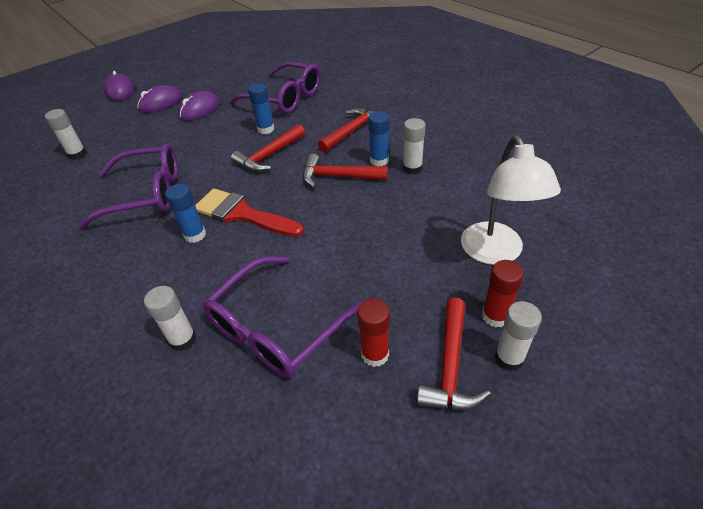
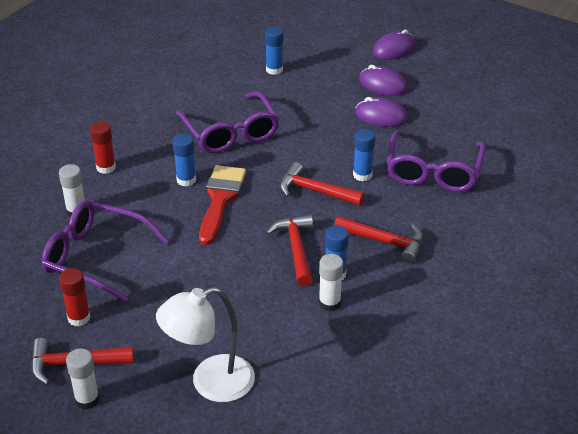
camera: 70 degrees right, 5 degrees down
white glue stick [45,109,87,160] -> blue glue stick [265,27,283,75]
red glue stick [482,260,524,327] -> red glue stick moved to [90,121,116,174]

